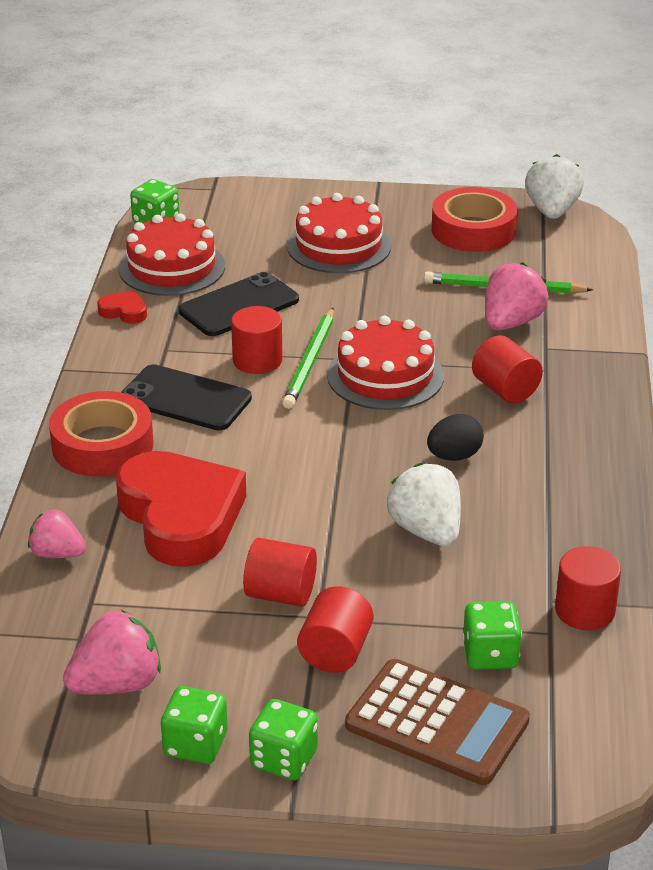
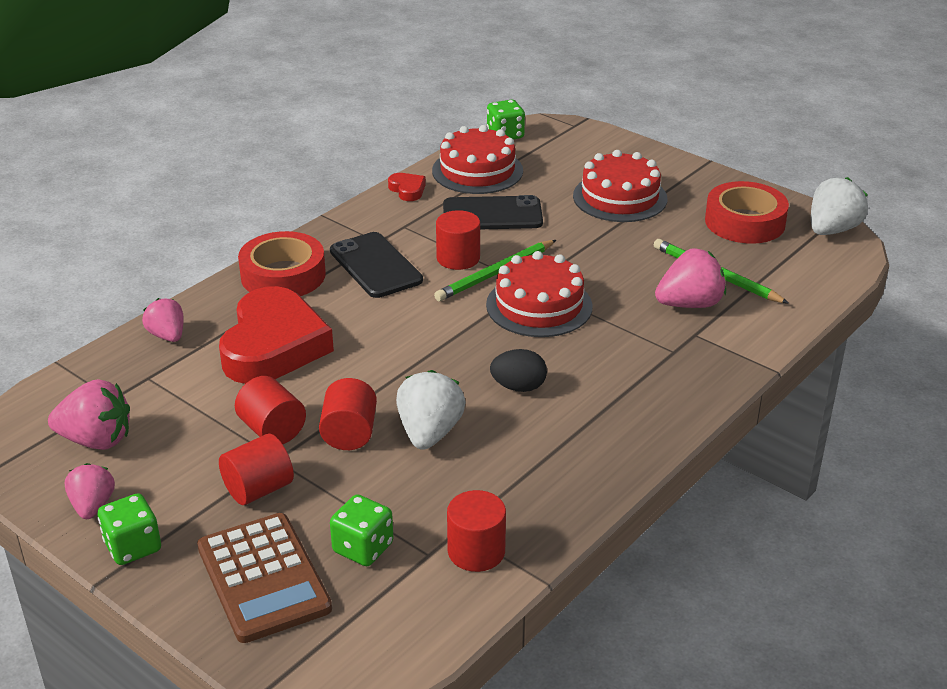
camera: 35 degrees right, 0 degrees up
green dice [161,686,228,764] -> pink strawberry [65,463,115,519]
red cylinder [472,335,543,403] -> red cylinder moved to [319,378,377,450]

